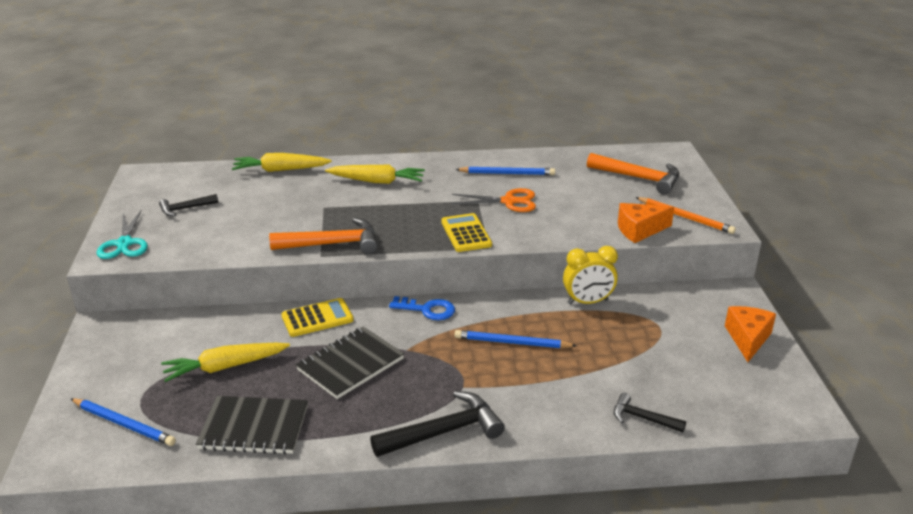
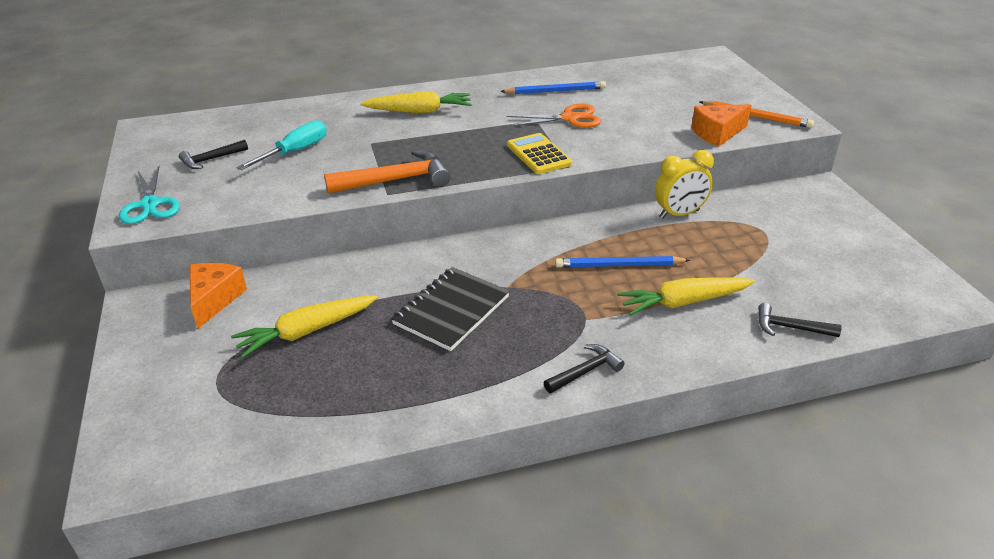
camera: 10 degrees left, 5 degrees up
blue pencil [70,398,176,446] -> none
black notebook [196,396,308,455] -> none
yellow carrot [232,153,332,172] -> yellow carrot moved to [617,277,755,316]
yellow calculator [281,298,354,337] -> none
black hammer [370,391,505,457] -> black hammer [544,344,625,393], size x0.57
blue key [389,296,455,320] -> none
orange hammer [587,153,679,195] -> none
orange cheese [725,306,776,362] -> orange cheese moved to [189,263,247,329]
none -> turquoise screwdriver [236,120,327,170]

